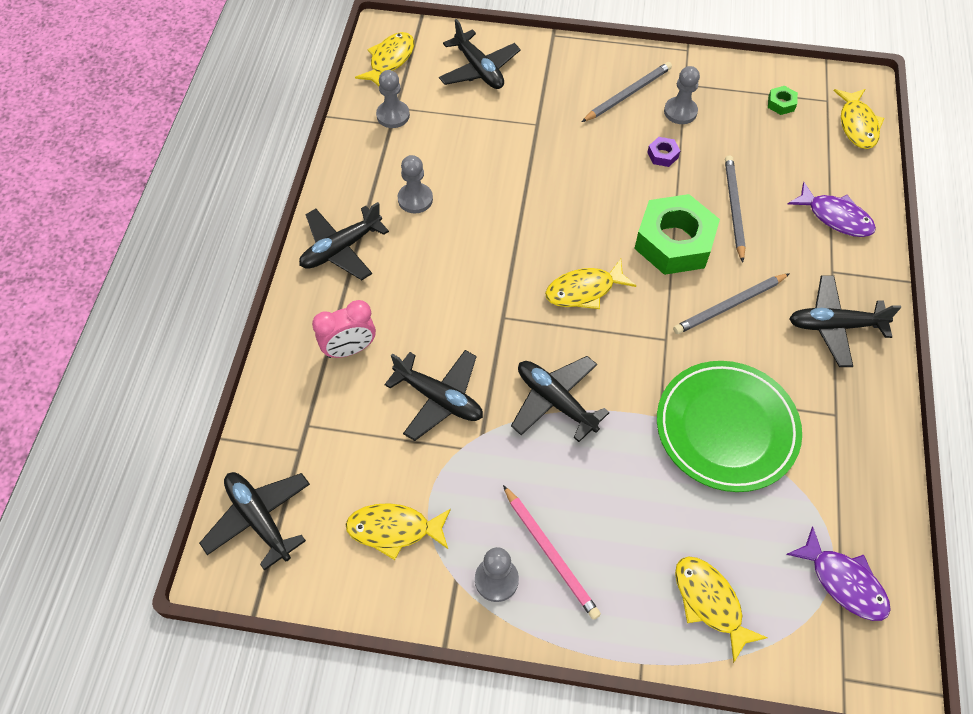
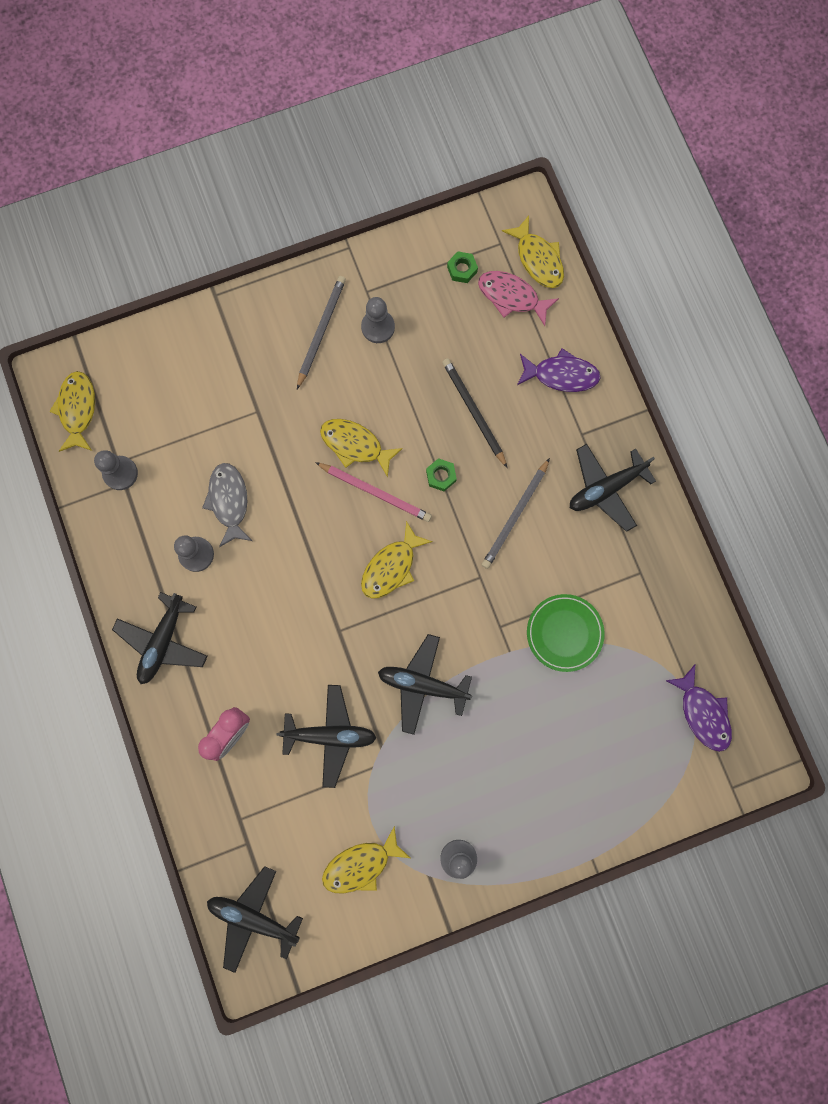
camera: 30 degrees left, 20 degrees up
black plane [439,19,521,89] -> none
pink pencil [503,485,601,620] -> pink pencil moved to [315,462,432,522]
green nut [634,194,720,275] -> green nut [426,458,457,491], size x0.40
purple nut [647,137,680,167] -> none
green plate [657,361,802,492] -> green plate [527,594,605,672], size x0.62
yellow fish [675,556,768,663] -> yellow fish moved to [320,419,403,477]
grey pencil [725,155,746,262] -> black pencil [442,358,507,468]
purple fish [786,526,891,621] -> purple fish turned 45 degrees clockwise [665,665,732,752]
none -> grey fish [202,463,252,547]
none -> pink fish [478,271,559,326]

